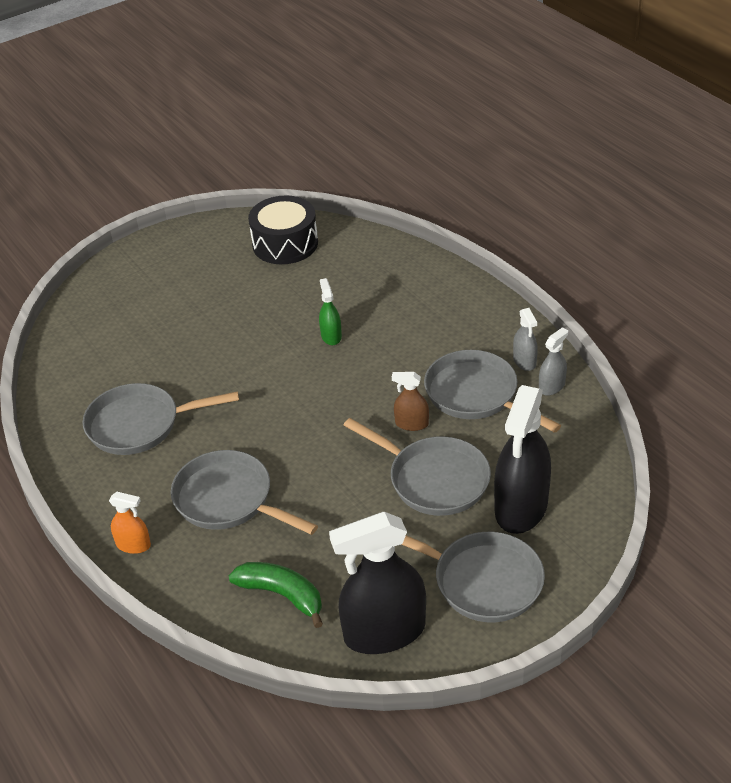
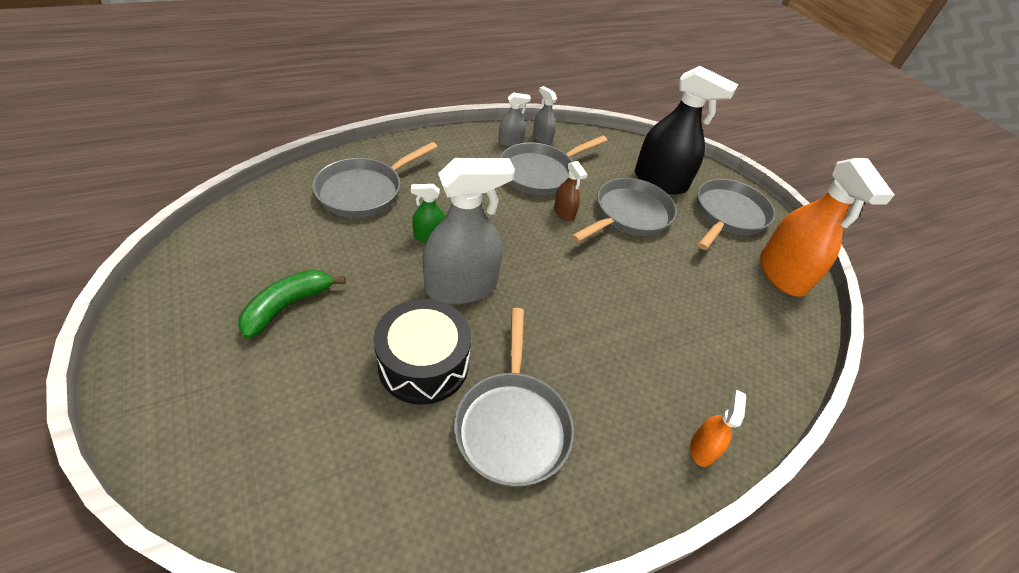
camera: 90 degrees left, 5 degrees up
grey pan [171,450,318,535] -> grey pan moved to [312,142,437,218]
green banana [229,562,323,628] -> green banana moved to [238,269,346,339]
black drum [248,195,318,264] -> black drum moved to [374,299,471,405]
black spray bottle [329,512,426,654] -> orange spray bottle [760,158,894,297]
brown spray bottle [392,372,429,431] -> brown spray bottle turned 45 degrees counterclockwise [554,161,588,221]
none -> grey spray bottle [423,158,515,304]

